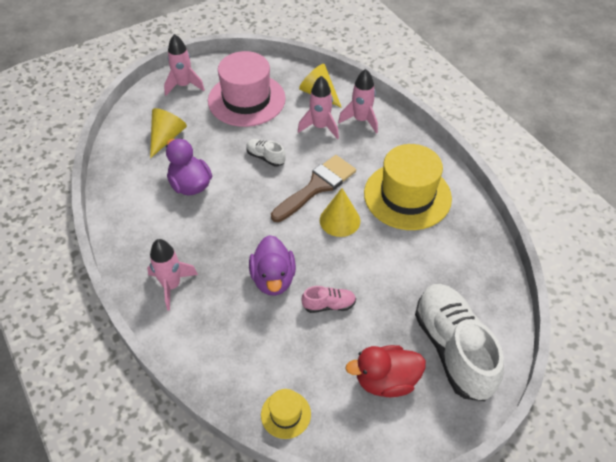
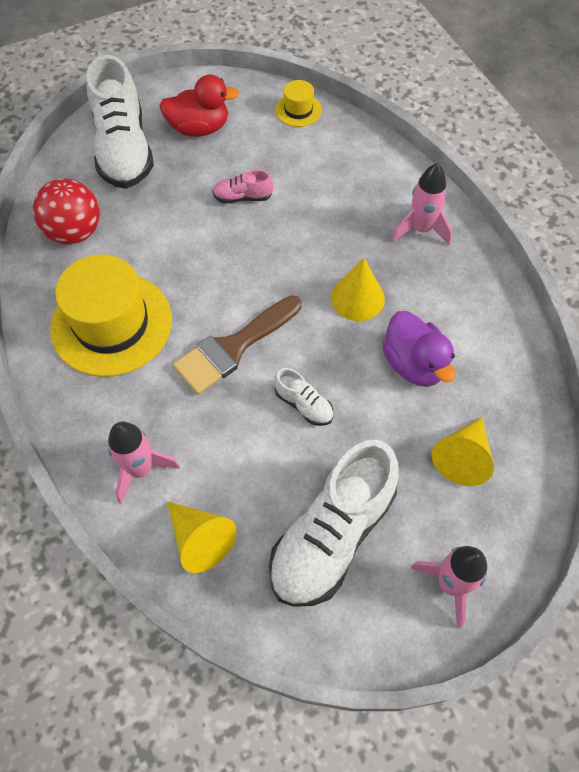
camera: 175 degrees left, 10 degrees up
pink hat [208,51,286,127] -> white shoe [269,440,399,607]
purple duck [249,235,296,296] -> none
pink rocket [298,76,339,139] -> none
yellow cone [320,188,360,237] -> yellow cone moved to [331,258,385,321]
none -> red ball [33,179,100,245]

